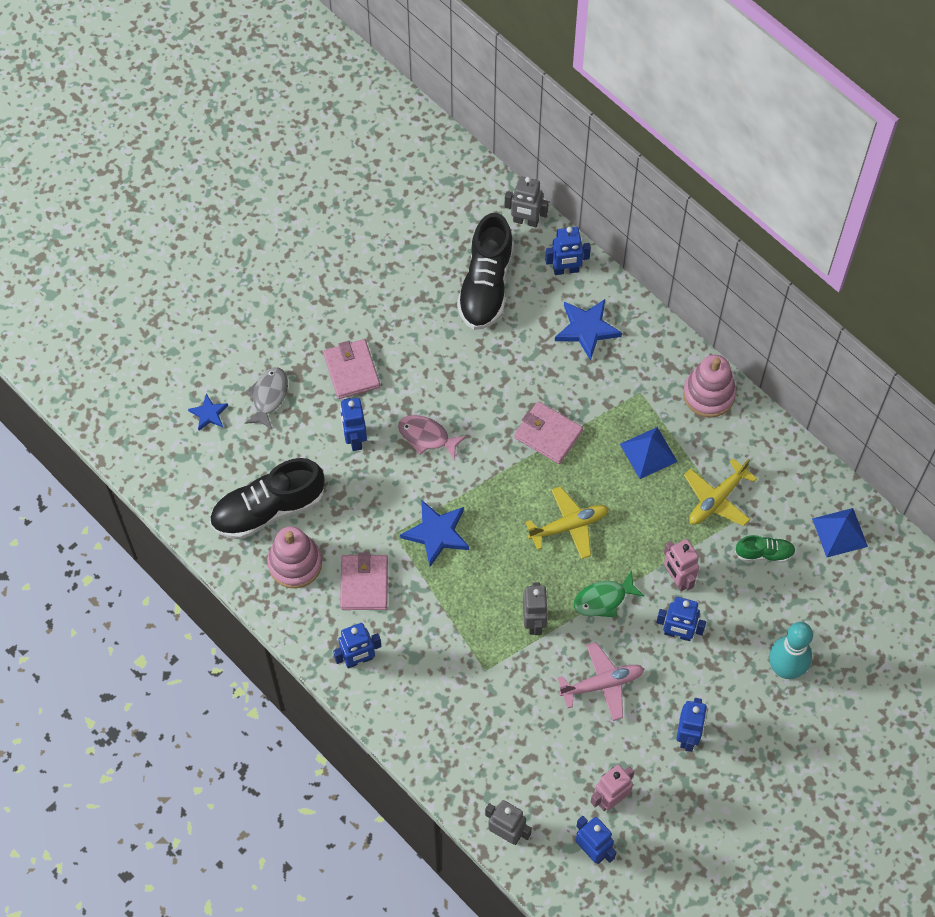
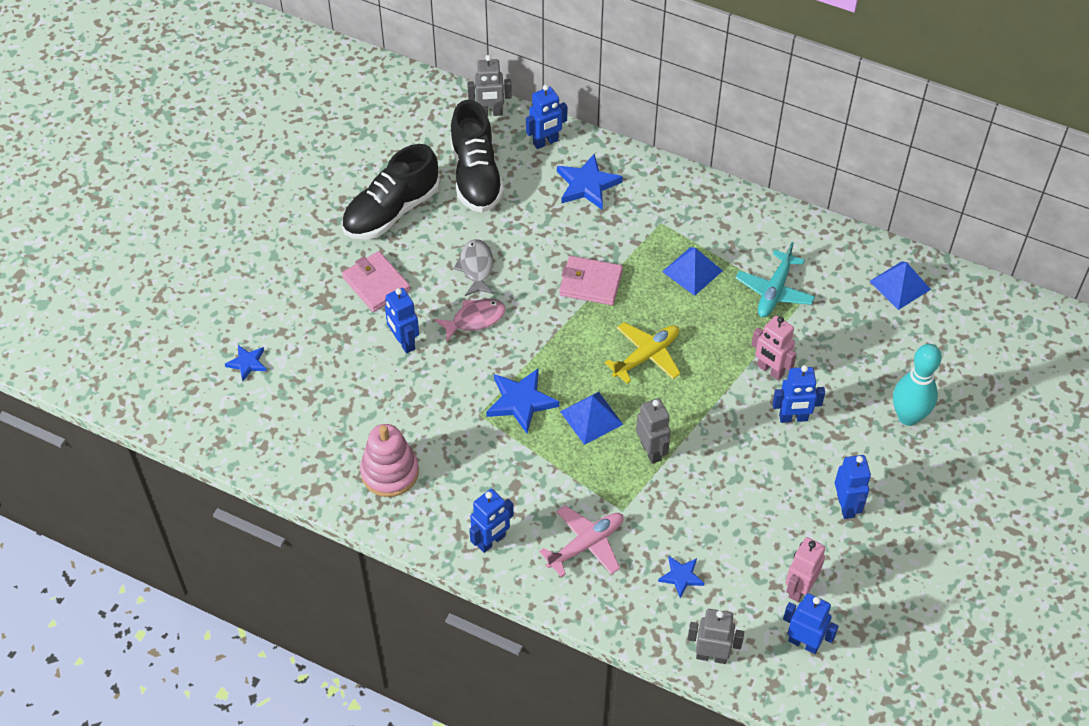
camera: 20 degrees left, 10 degrees down
black shoe [210,458,325,539] -> black shoe moved to [341,144,440,239]
grey fish [245,367,288,430] -> grey fish moved to [453,239,495,296]
pink wallet [340,552,388,610] -> none
pink fish [398,415,467,460] -> pink fish turned 150 degrees clockwise [434,299,506,341]
pink plane [558,642,644,721] -> pink plane moved to [539,506,623,577]
green fish [573,570,644,618] -> none
pink stacking toy [683,355,736,418] -> none
yellow plane [684,458,757,526] -> turquoise plane [736,242,815,317]
green shoe [735,535,796,562] -> none
none -> blue pyramid [560,392,623,445]
none -> blue star [658,556,704,598]

